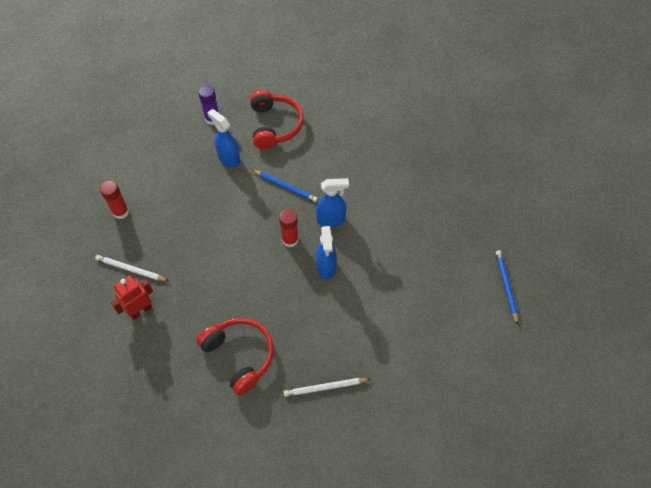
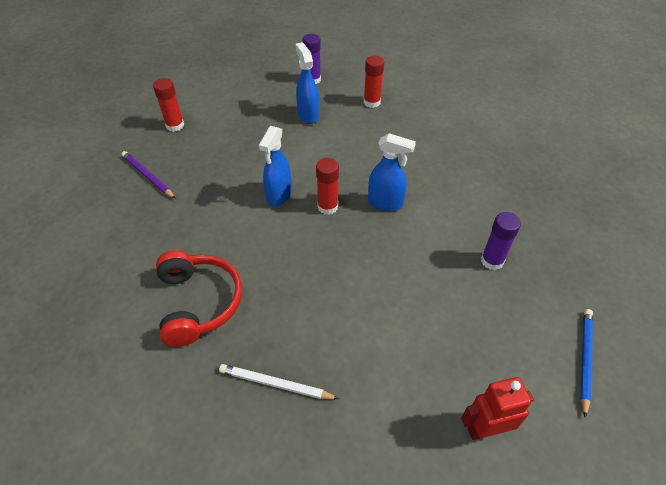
camera: 25 degrees right, 10 degrees down
white pencil [95,255,168,281] -> purple pencil [122,151,176,199]
red robot [111,275,153,320] -> red robot moved to [461,377,534,440]
red headphones [250,90,304,150] -> red glue stick [364,56,384,108]
blue pencil [252,170,318,202] -> none
blue spray bottle [316,226,337,280] -> blue spray bottle moved to [259,126,292,207]
none -> purple glue stick [481,212,521,270]

